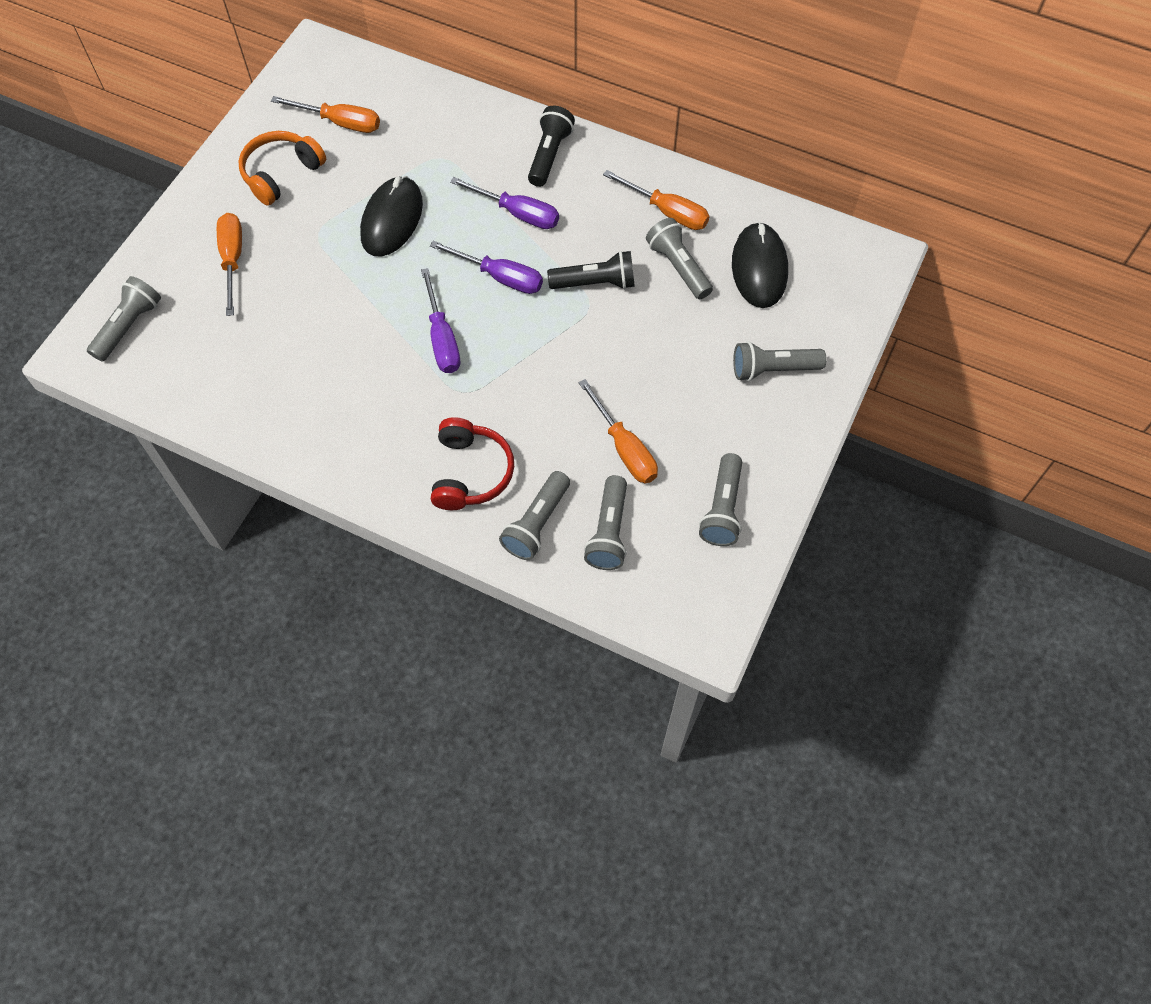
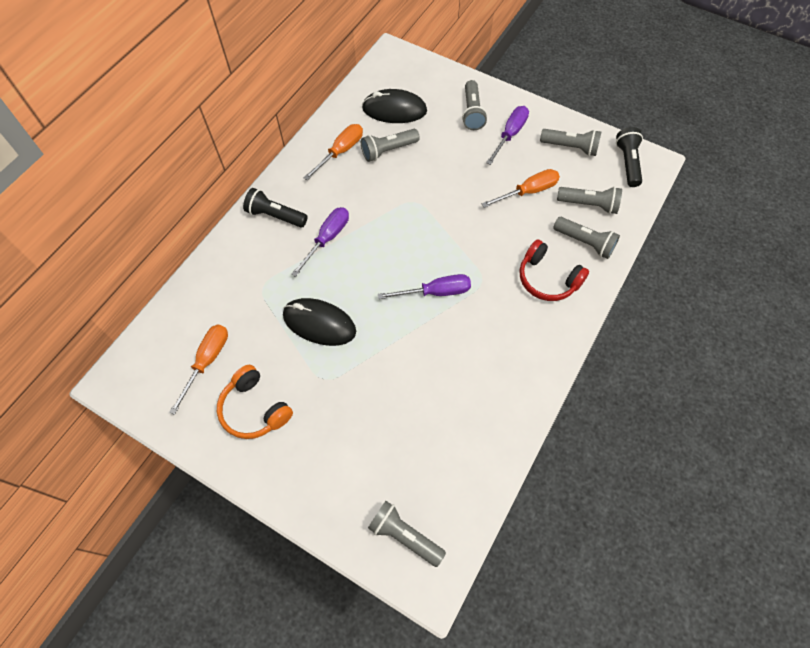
camera: 85 degrees left, 0 degrees up
orange screwdriver [217,213,242,316] -> none
purple screwdriver [430,240,543,294] -> purple screwdriver moved to [486,106,529,165]
red headphones [431,417,514,510] -> red headphones turned 150 degrees counterclockwise [519,239,589,301]
black flashlight [547,251,635,289] -> black flashlight moved to [616,127,643,187]

